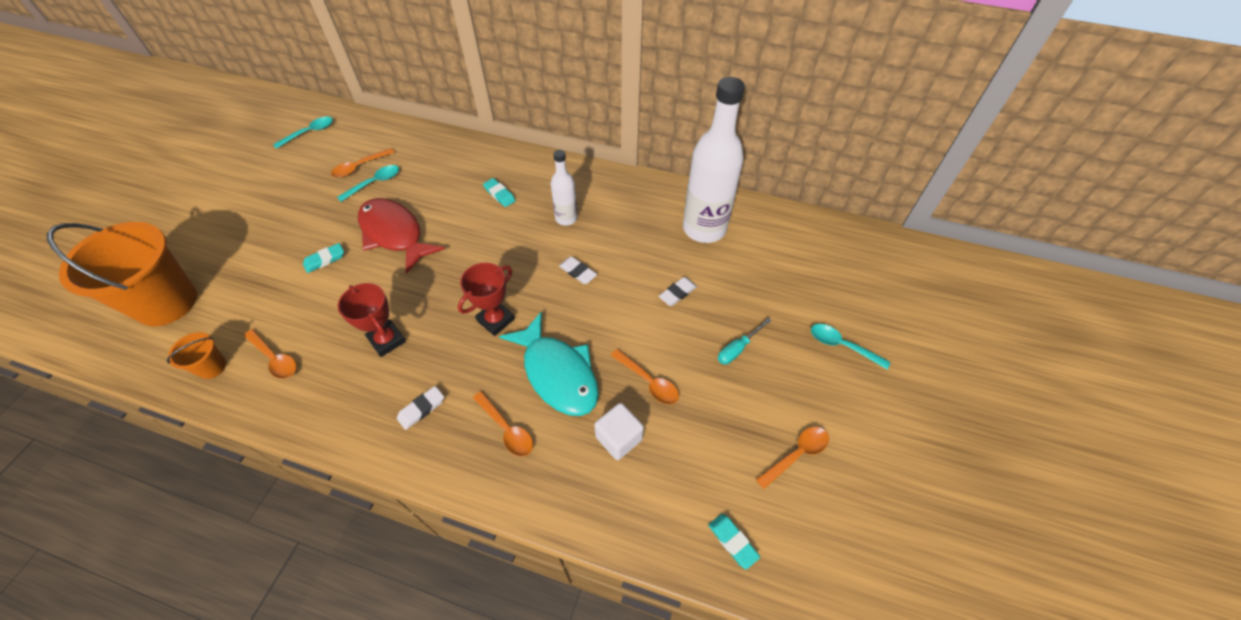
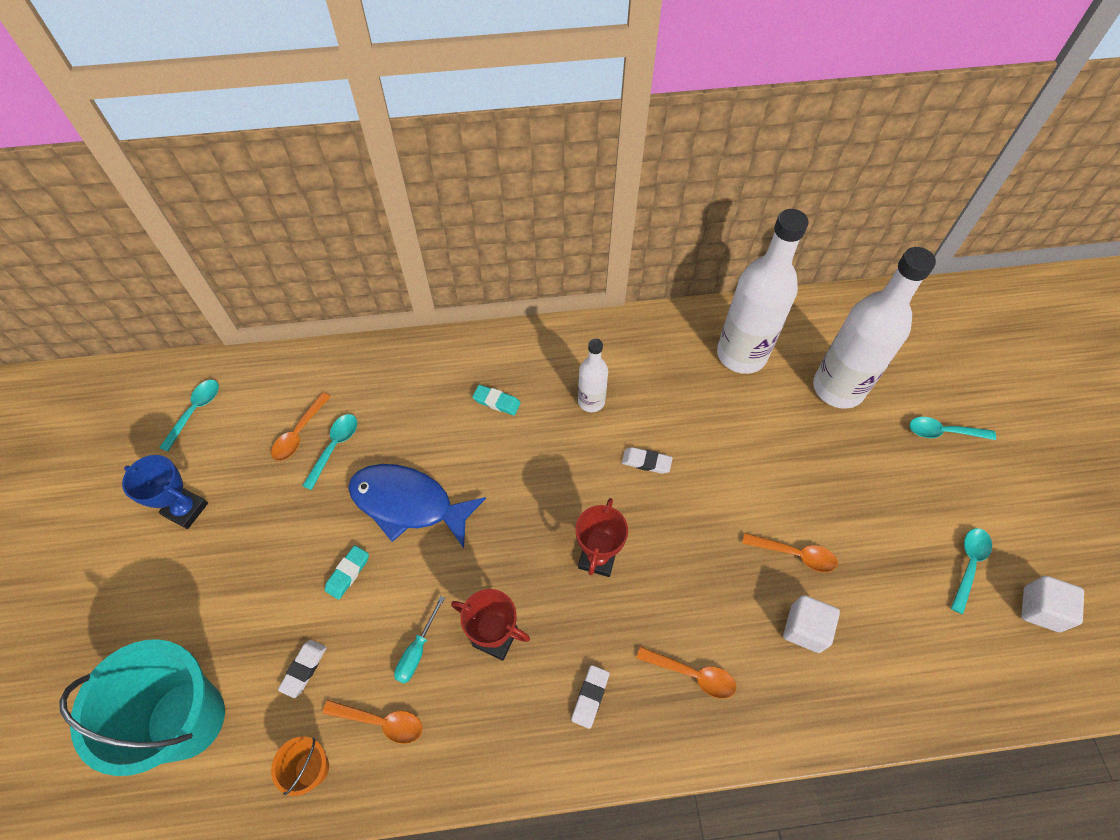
camera: 25 degrees left, 5 degrees up
orange bucket [47,222,197,326] -> turquoise bucket [59,639,225,776]
red fish [358,198,445,274] -> blue fish [348,464,486,548]
turquoise fish [499,312,599,416] -> none
white eraser [659,277,697,306] -> white eraser moved to [278,640,327,698]
turquoise eraser [708,514,760,569] -> none
turquoise screwdriver [718,318,772,364] -> turquoise screwdriver moved to [394,596,445,684]
orange spoon [756,427,829,489] -> turquoise spoon [951,528,992,614]
none -> blue trophy [122,455,208,529]
none -> white bottle [813,247,936,409]
none -> white cube [1021,576,1084,632]

